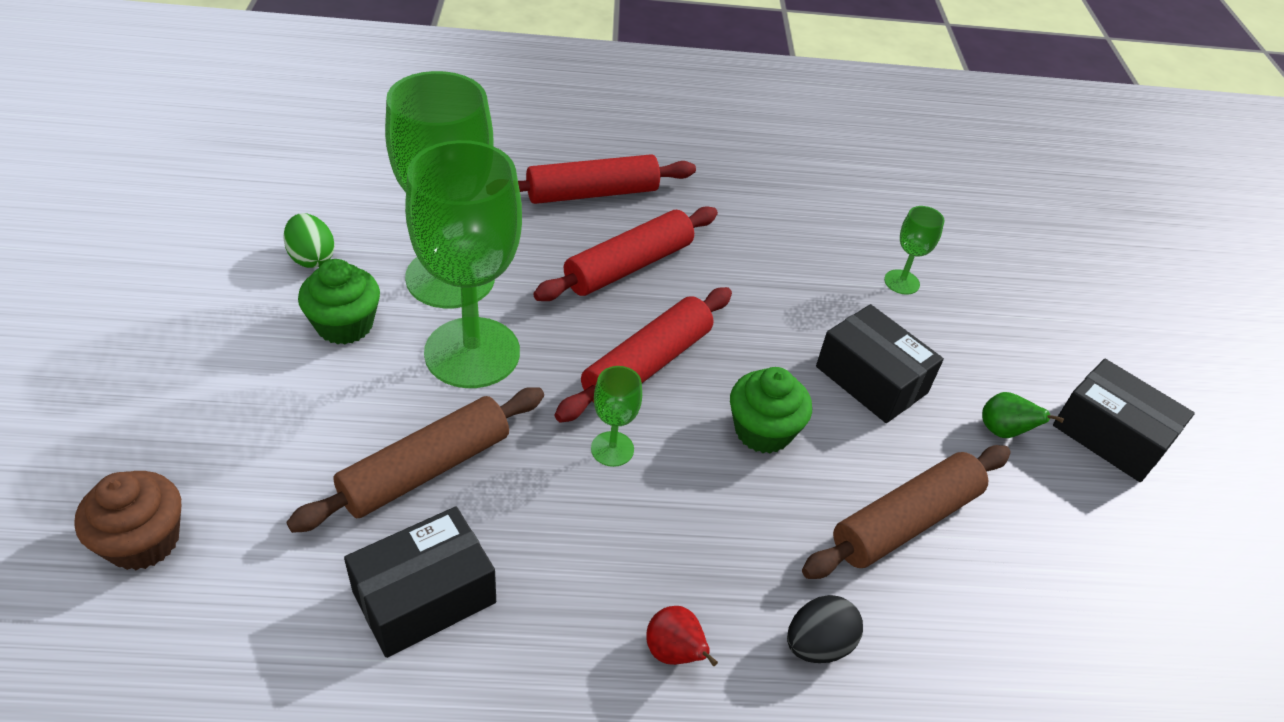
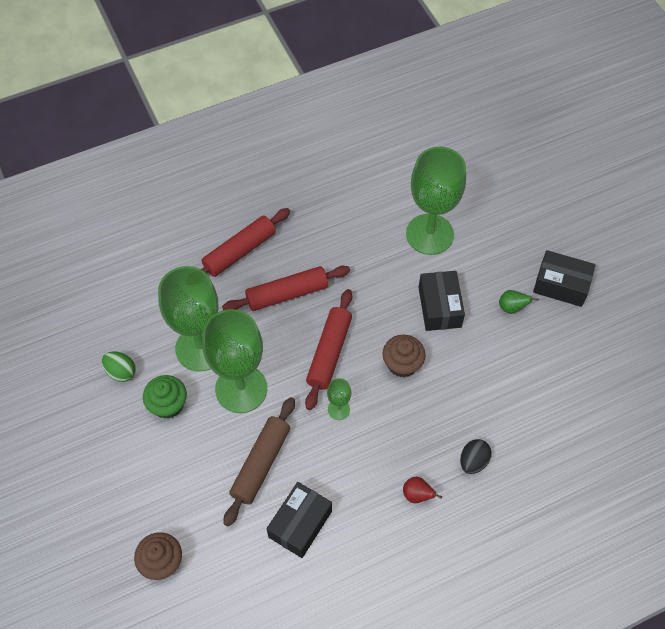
camera: 20 degrees left, 15 degrees up
red rolling pin [533,206,718,301] -> red rolling pin turned 45 degrees clockwise [222,266,350,311]
green cupcake [730,367,812,454] -> brown cupcake [382,335,426,377]
brown rolling pin [802,445,1011,579] -> none
black box [816,304,944,423] -> black box turned 60 degrees clockwise [419,271,465,331]
green goblet [884,206,945,295] -> green goblet [406,147,466,255], size x2.35

